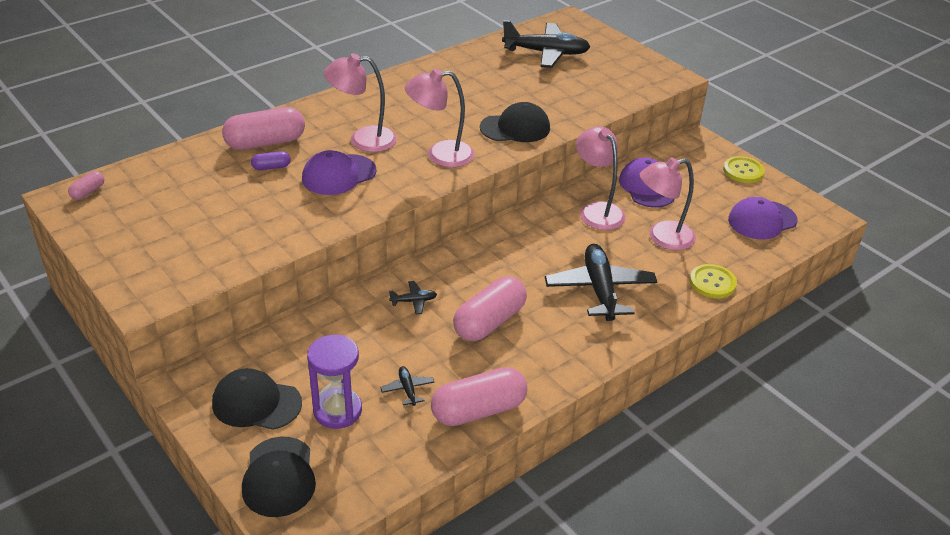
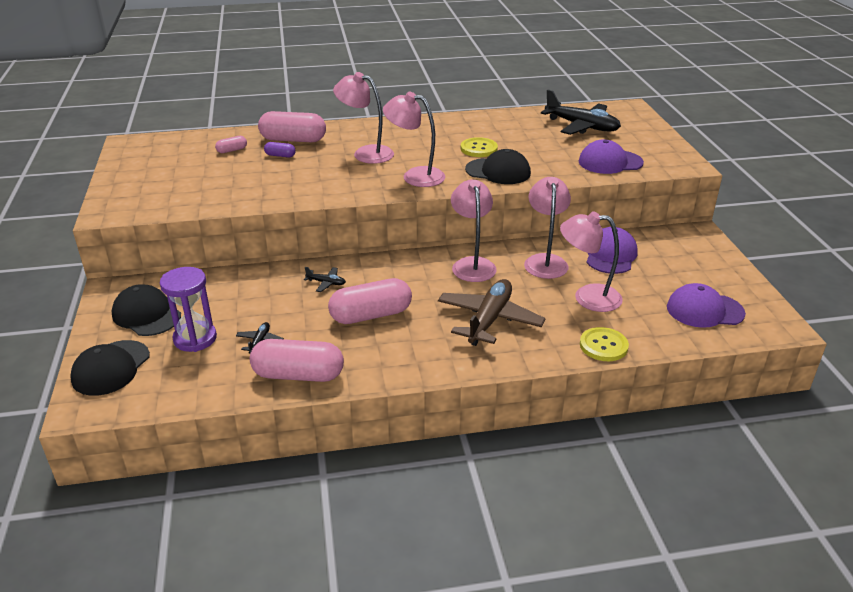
camera: 30 degrees right, 5 degrees down
pink capsule [68,171,104,200] -> pink capsule moved to [215,136,247,153]
purple cap [302,150,377,195] -> purple cap moved to [579,140,644,174]
black plane [545,244,657,321] -> brown plane [438,279,546,346]
yellow button [723,156,765,183] -> yellow button moved to [461,137,498,157]
none -> pink lamp [451,180,497,282]

